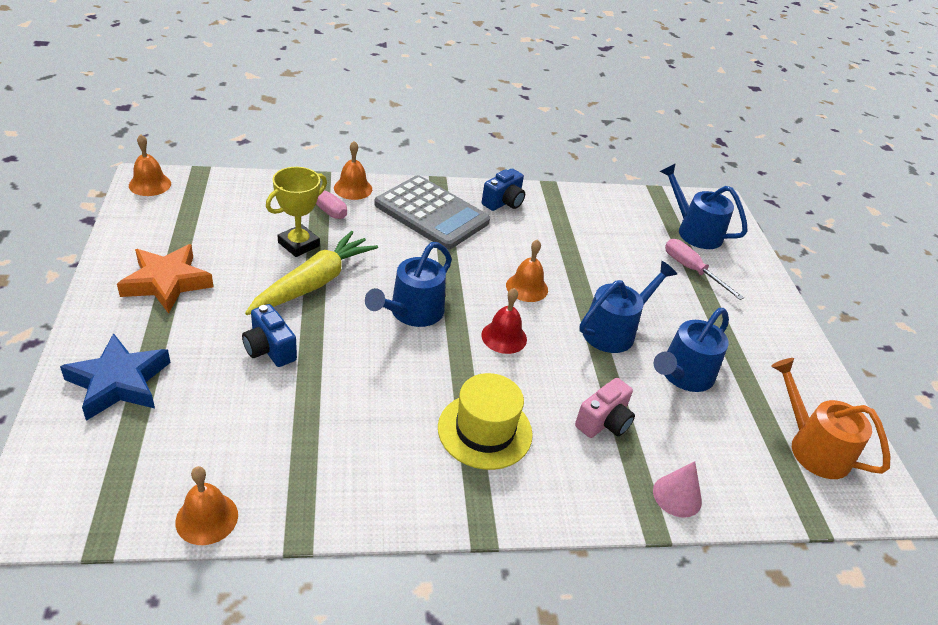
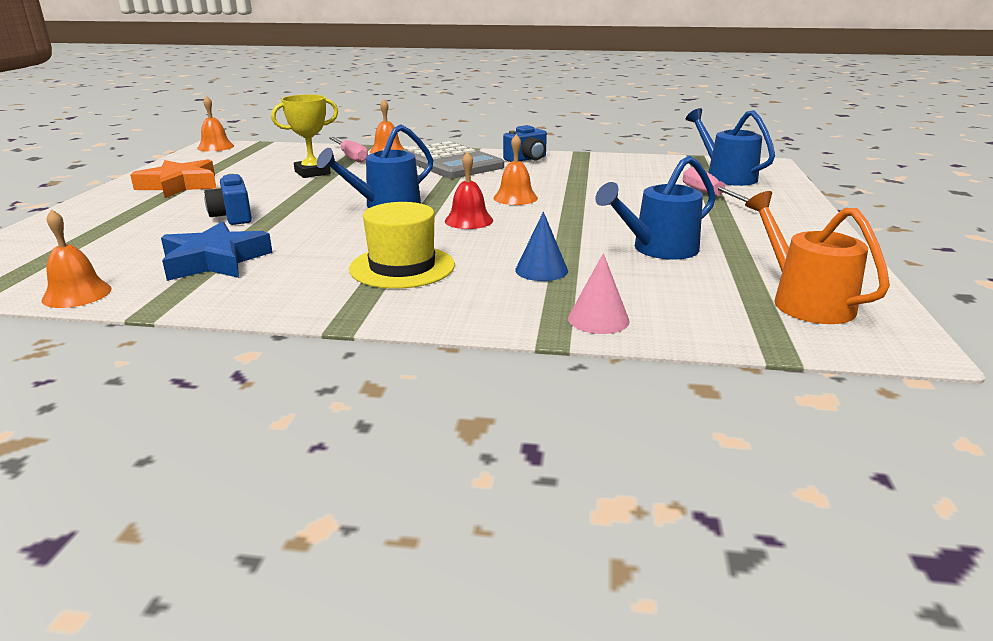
camera: 20 degrees right, 15 degrees down
blue star [60,333,171,421] -> blue star moved to [161,221,273,281]
yellow carrot [245,231,378,315] -> none
pink camera [575,378,635,438] -> blue cone [515,212,568,281]
blue watering can [579,261,677,353] -> none

